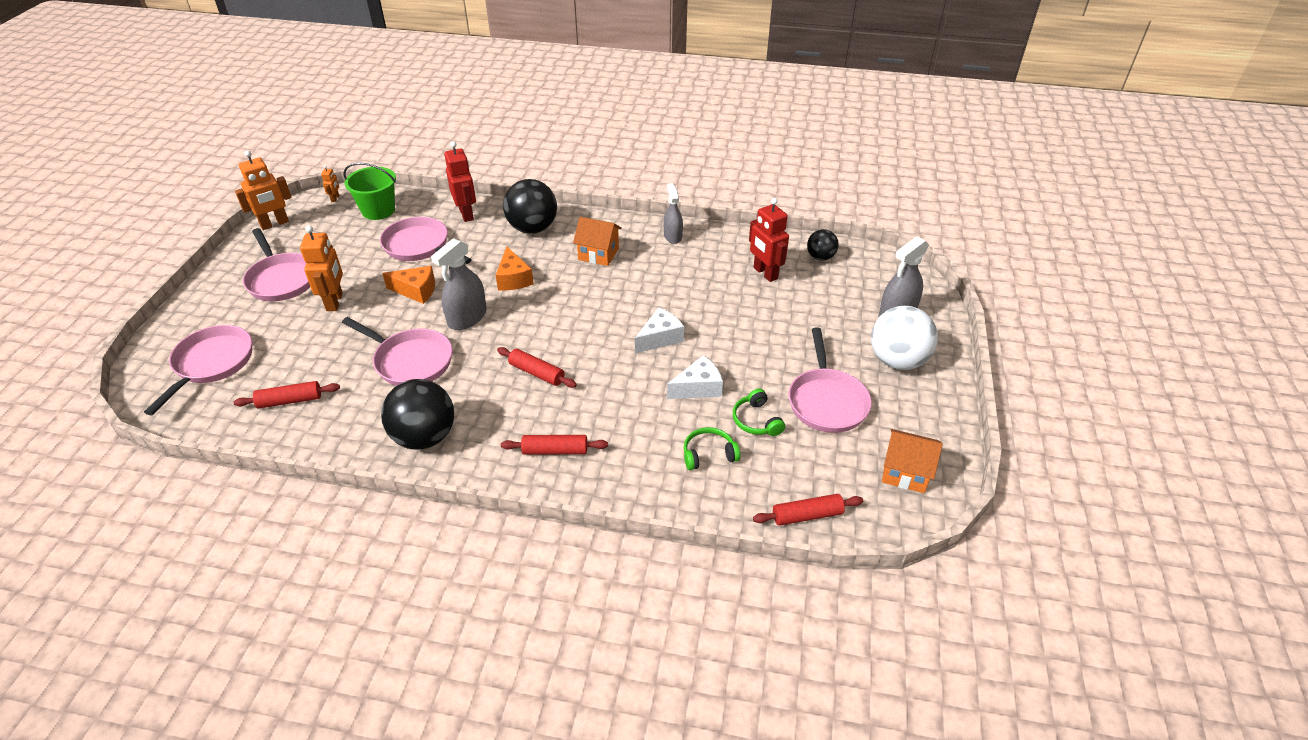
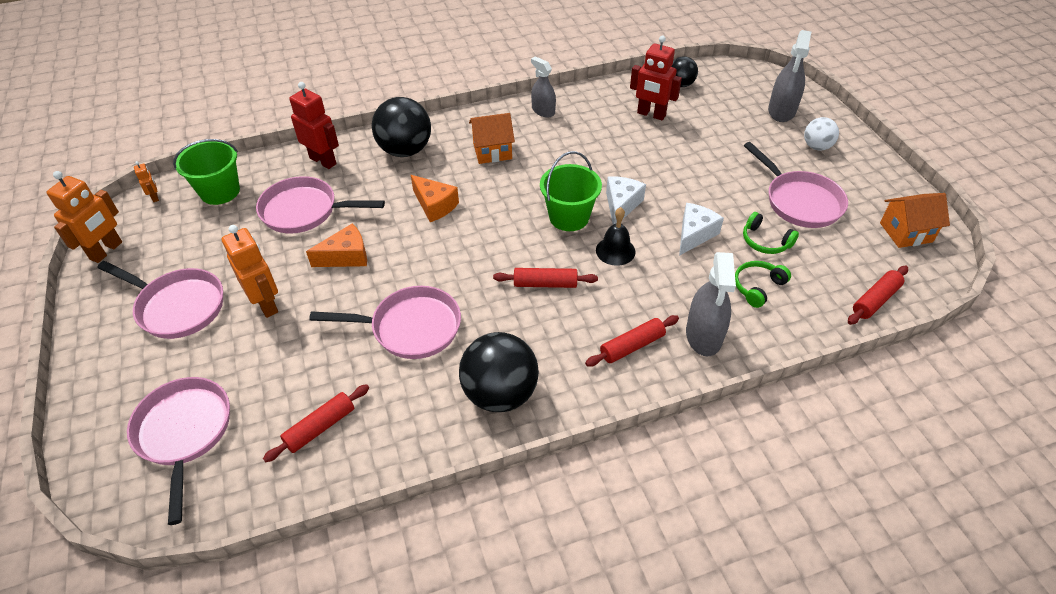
camera: 30 degrees left, 5 degrees up
grey spray bottle [431,238,487,330] -> grey spray bottle moved to [686,252,736,356]
white ball [871,306,938,370] -> white ball [804,117,839,150], size x0.56
none -> green bucket [540,151,602,231]
none -> black bell [596,207,636,266]

